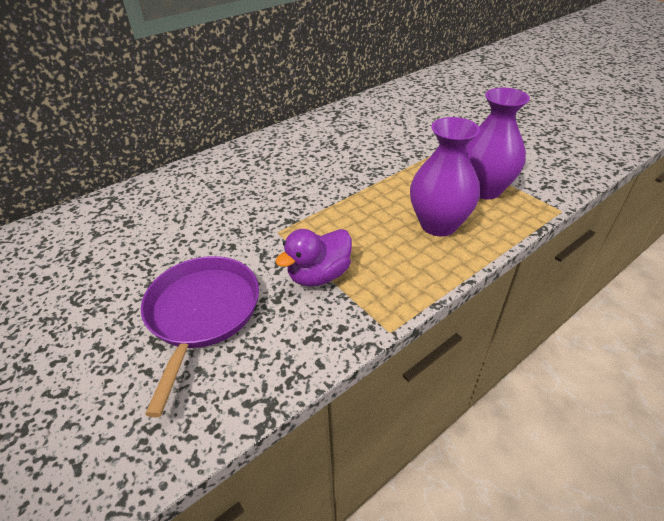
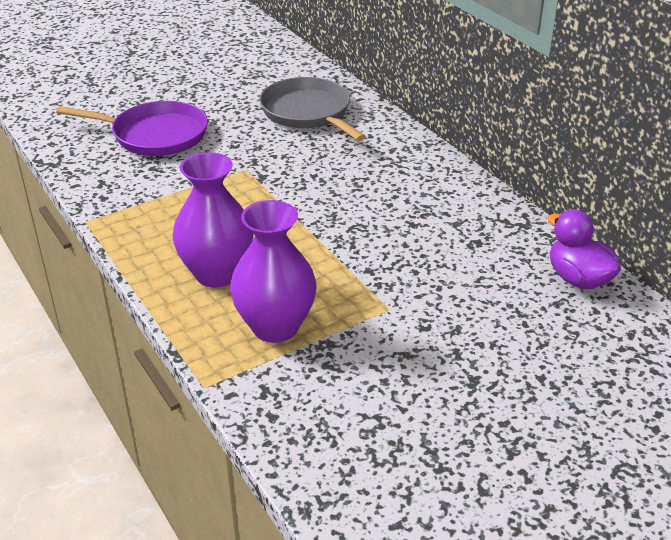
camera: 95 degrees right, 5 degrees down
purple duck [275,229,352,287] -> purple duck moved to [548,209,621,289]
none -> grey pan [259,77,366,141]

